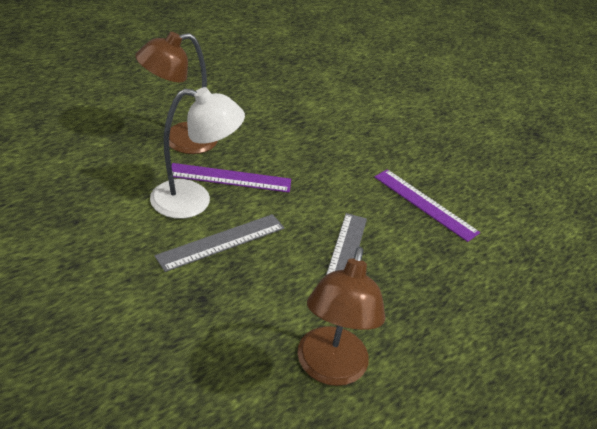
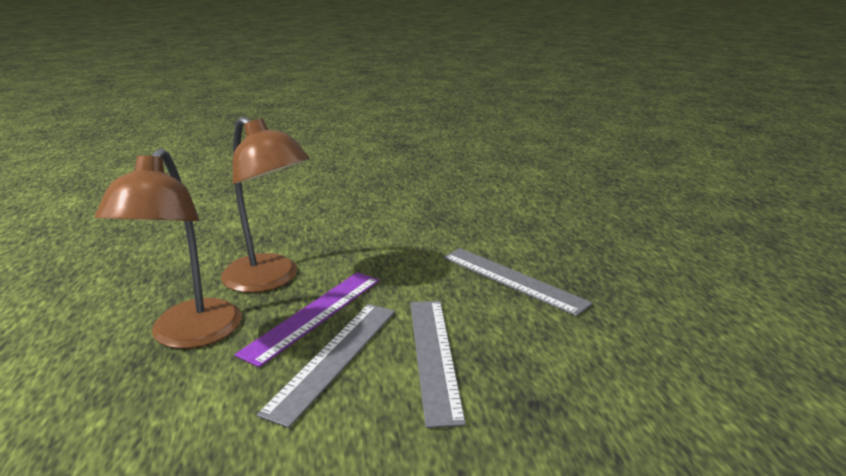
camera: 55 degrees left, 15 degrees down
white lamp [150,87,245,219] -> grey ruler [257,304,395,428]
brown lamp [297,247,385,386] -> brown lamp moved to [221,117,310,293]
purple ruler [374,169,480,242] -> none

